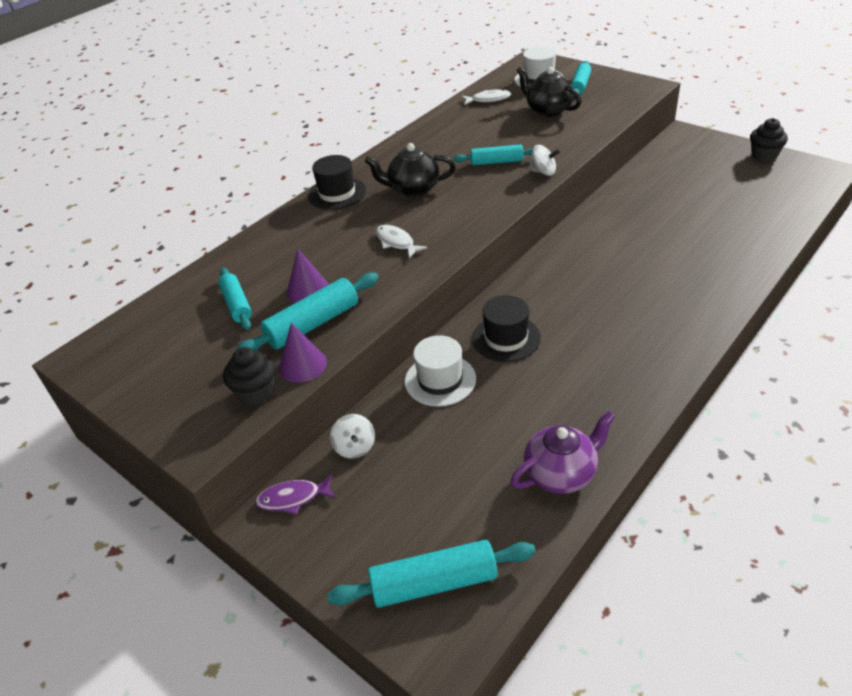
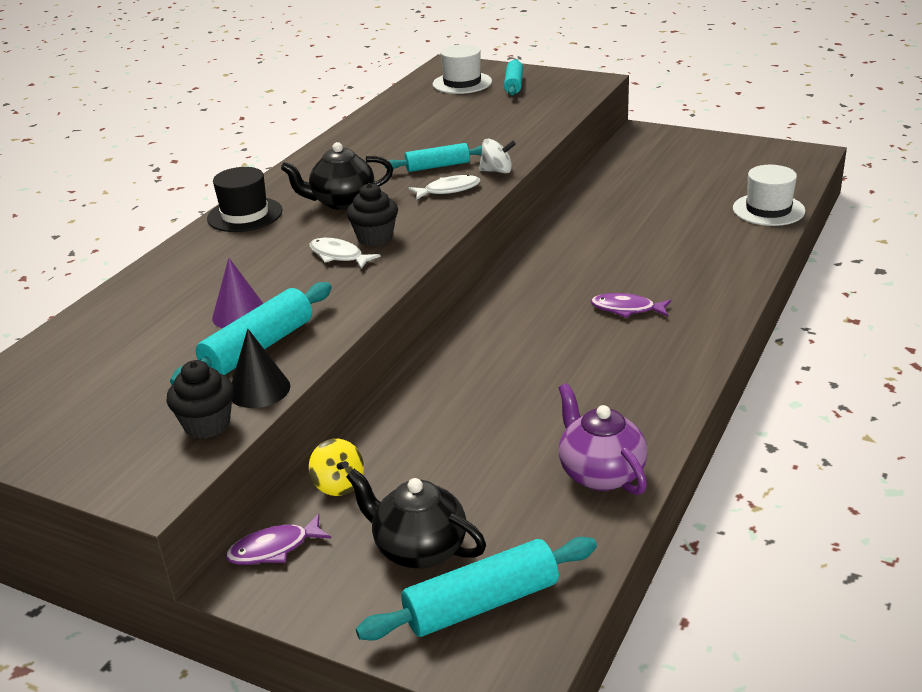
camera: 15 degrees left, 10 degrees down
turquoise rolling pin [218,268,252,330] -> none
purple cone [279,323,327,383] -> black cone [232,329,290,408]
white spinning top [330,414,375,459] -> yellow spinning top [309,439,364,496]
white hat [405,335,476,407] -> white hat moved to [733,165,805,226]
white fish [462,89,511,105] -> white fish moved to [408,174,480,200]
black hat [472,295,541,362] -> none
purple teapot [511,411,615,494] -> purple teapot turned 75 degrees counterclockwise [559,383,648,495]
black teapot [517,66,581,117] -> black teapot moved to [346,469,486,569]
black cupcake [750,118,788,162] -> black cupcake moved to [347,183,398,246]
none -> purple fish [591,293,671,318]

